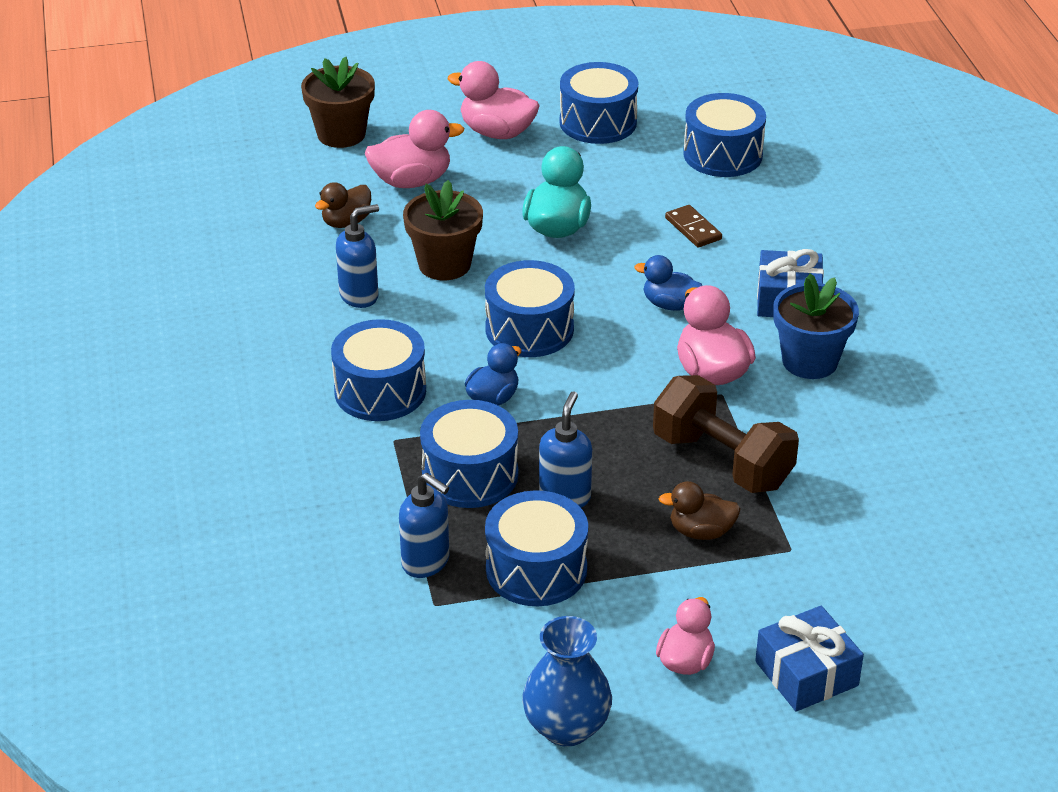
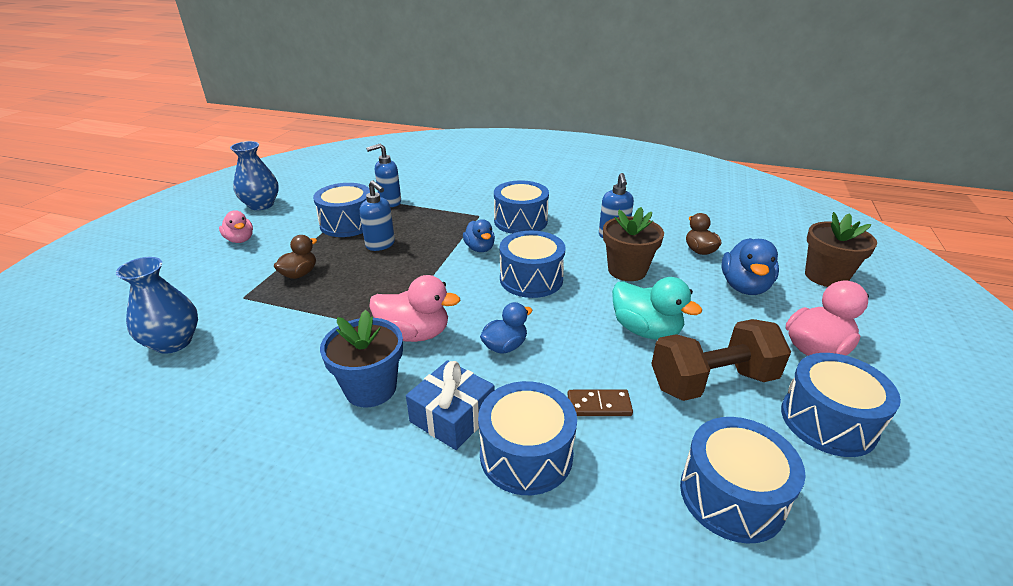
camera: 120 degrees right, 5 degrees down
pink duck [365,110,464,188] -> blue duck [722,238,779,295]
blue drum [420,400,518,508] -> blue drum moved to [478,381,577,495]
brown dumbbell [653,375,799,493] -> brown dumbbell moved to [651,319,791,401]
blue gift [755,606,864,712] -> none
none -> blue vase [116,257,198,354]

